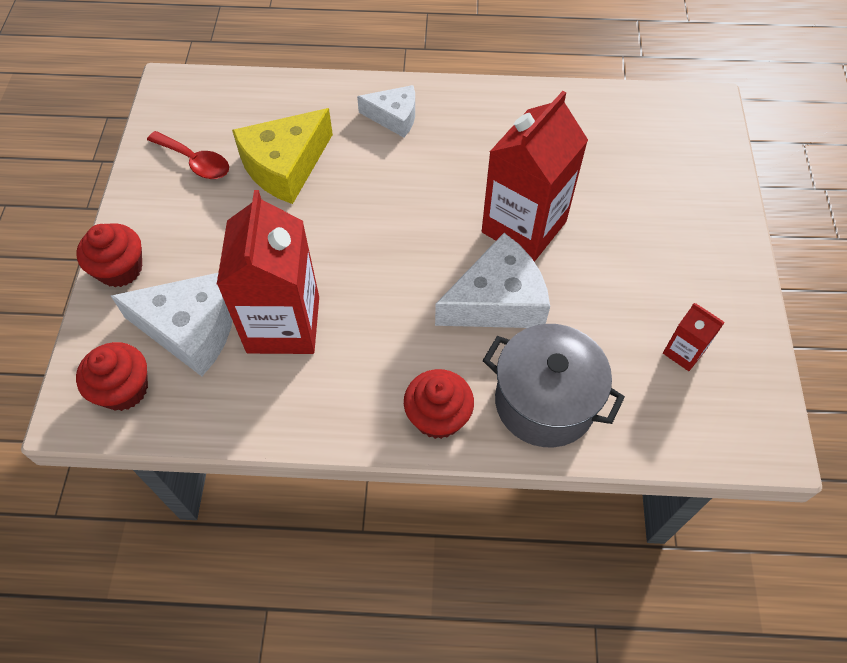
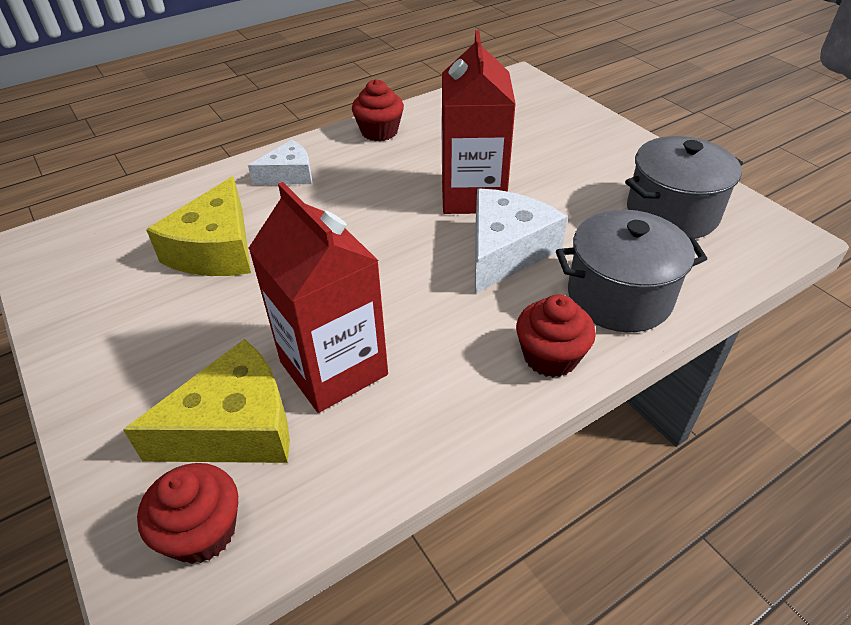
camera: 35 degrees left, 15 degrees down
red cupcake [76,223,142,287] -> red cupcake moved to [352,79,404,141]
white cheese [111,273,233,376] -> yellow cheese [123,339,290,463]
red spoon [147,131,229,179] -> none
red carton [663,303,725,371] -> grey pot [625,136,743,239]

